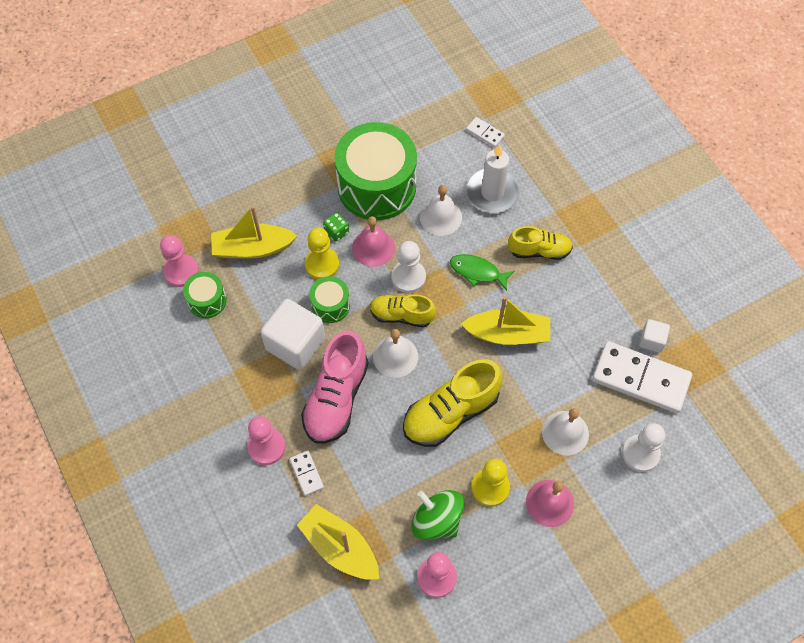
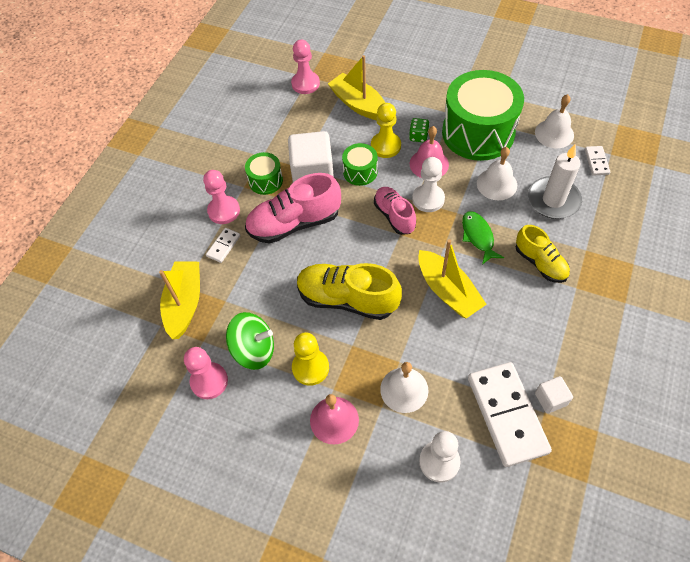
camera: 55 degrees right, 5 degrees down
green drum [183,272,227,318] -> green drum moved to [245,152,283,195]
yellow shoe [370,294,436,327] -> pink shoe [374,187,416,235]
white bell [373,329,418,378] -> white bell moved to [535,94,574,148]
green spinning top [411,490,464,540] -> green spinning top turned 90 degrees clockwise [226,312,274,370]

